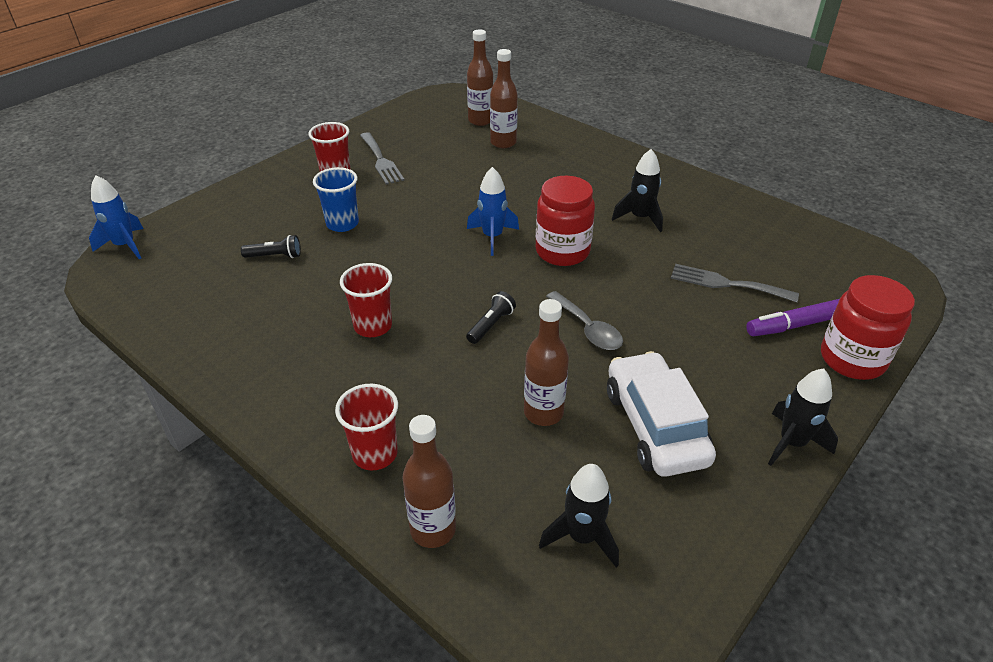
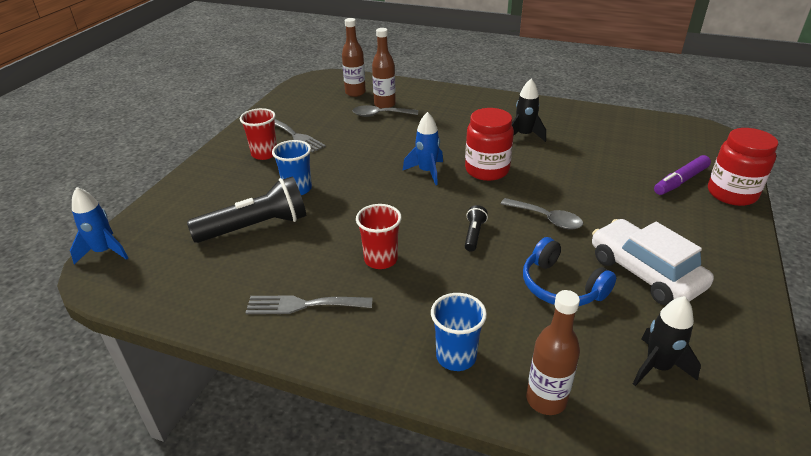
camera: 20 degrees left, 5 degrees down
black flashlight [241,235,301,258] -> black flashlight [187,176,306,243], size x2.17
red cup [335,384,398,470] -> blue cup [431,293,487,371]
brown bottle [524,299,569,426] -> blue headphones [523,237,616,306]
grey fork [671,264,799,302] -> grey fork moved to [246,295,373,314]
black rocket [768,368,838,466] -> none
none -> grey spoon [352,105,418,117]

